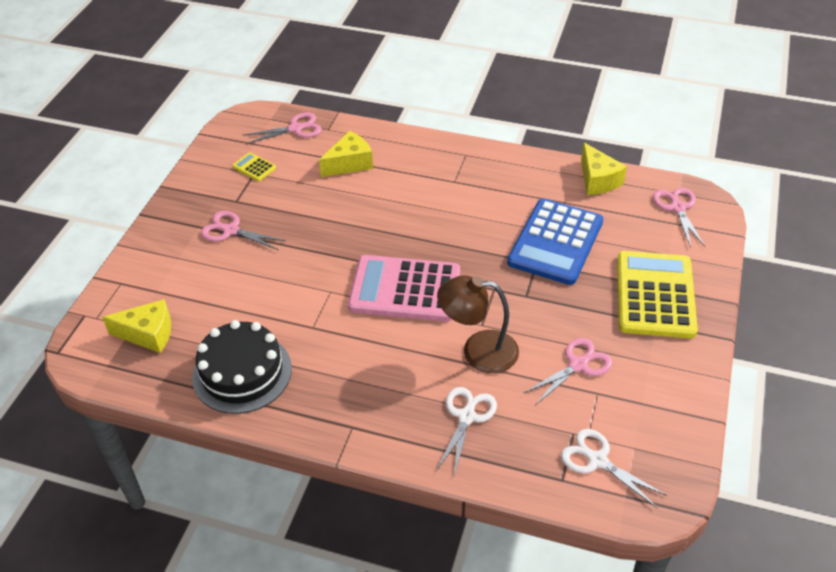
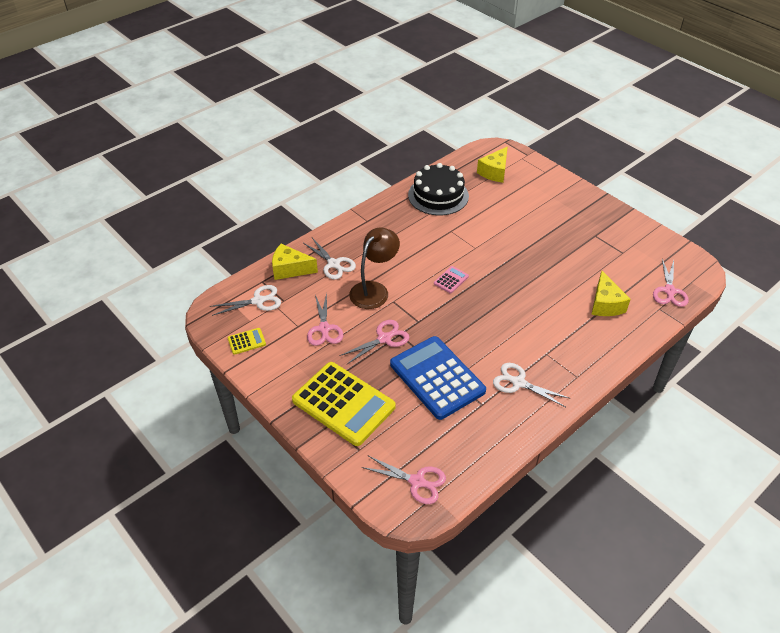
camera: 120 degrees right, 0 degrees up
pink scissors [201,211,286,250] -> pink scissors moved to [339,320,409,364]
yellow calculator [232,152,276,181] -> yellow calculator moved to [228,328,266,355]
pink calculator [348,255,460,322] -> pink calculator [434,266,469,294], size x0.41
yellow cheese [581,143,627,195] -> yellow cheese moved to [272,244,318,280]
none -> white scissors [493,363,571,407]

